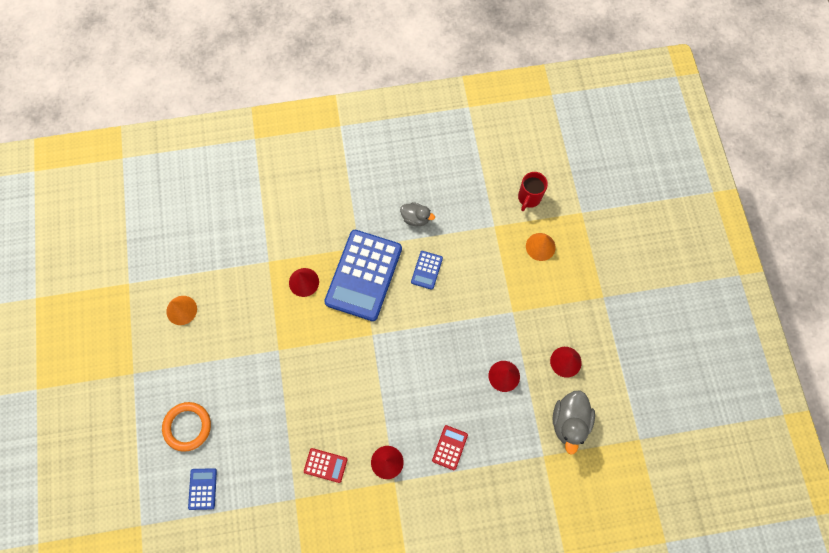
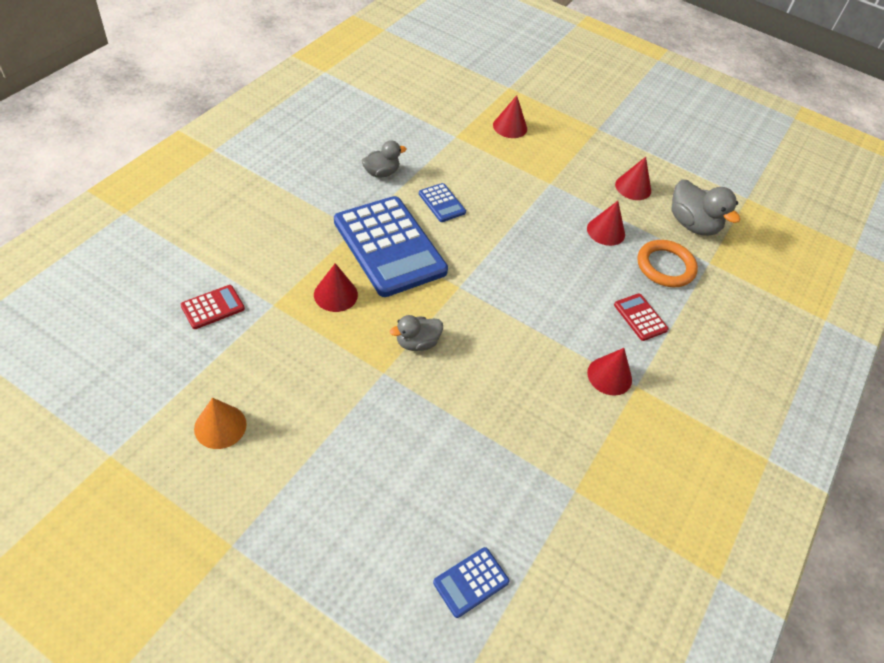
camera: 55 degrees left, 20 degrees down
orange ring [162,402,211,452] -> orange ring moved to [637,240,698,287]
blue calculator [188,468,217,510] -> blue calculator turned 75 degrees counterclockwise [433,547,510,618]
red calculator [304,448,348,483] -> red calculator moved to [181,285,245,329]
red mug [518,172,548,211] -> none
orange cone [526,233,556,261] -> red cone [493,95,527,138]
none -> grey duck [390,315,443,351]

